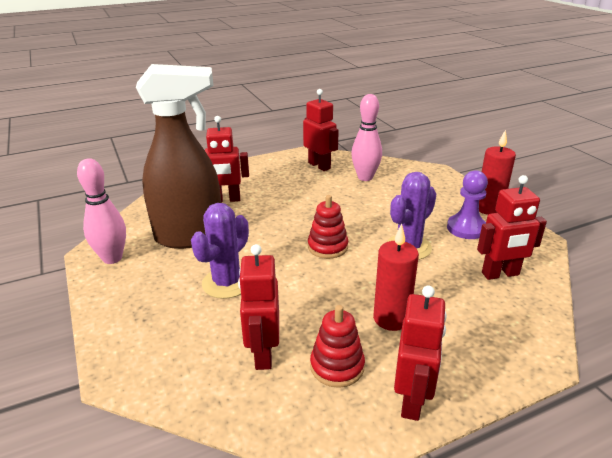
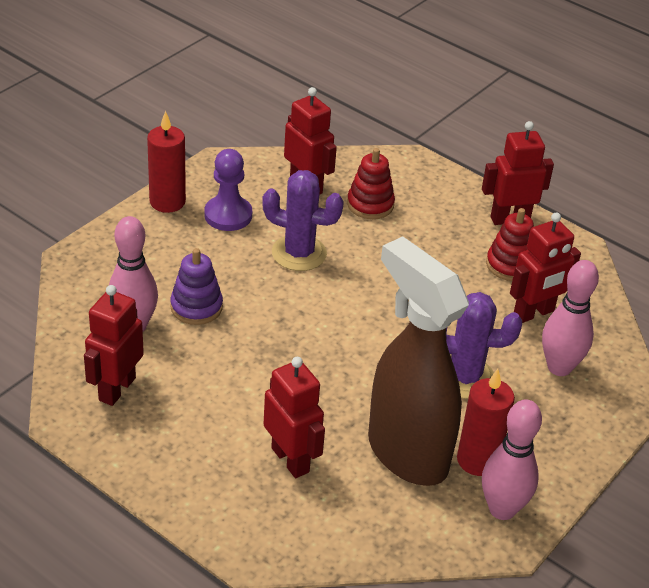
camera: 120 degrees left, 10 degrees up
red stacking toy [308,195,348,259] -> red stacking toy moved to [347,148,395,219]
red candle [373,224,419,331] -> red candle moved to [457,369,515,476]
none -> purple stacking toy [170,248,223,325]
none -> pink bowling pin [542,260,599,376]

